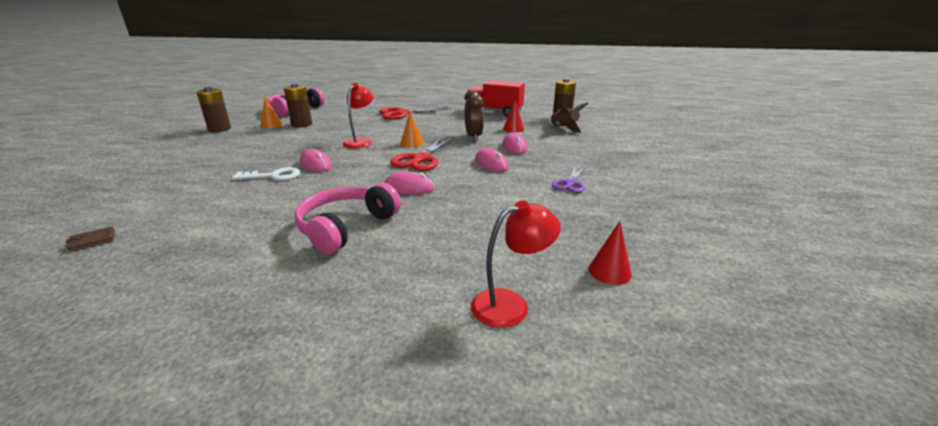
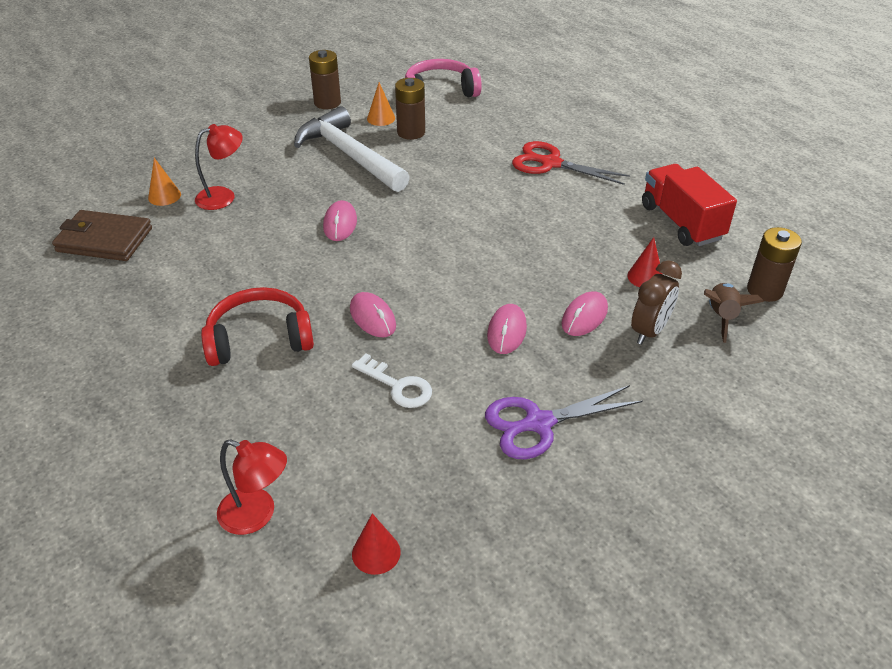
camera: 45 degrees right, 15 degrees up
brown wallet [66,226,115,252] -> brown wallet [52,210,152,261], size x2.44
white key [232,167,300,181] -> white key moved to [352,353,432,408]
pink headphones [295,183,401,254] -> red headphones [201,287,314,366]
red lamp [343,83,373,149] -> red lamp moved to [195,124,243,210]
red scissors [390,137,454,171] -> none
orange cone [400,112,424,147] -> orange cone moved to [148,158,181,206]
brown clock [464,90,484,141] -> brown clock moved to [631,260,682,345]
purple scissors [552,167,585,193] -> purple scissors [485,385,643,459], size x1.67
none -> white hammer [294,106,410,192]

